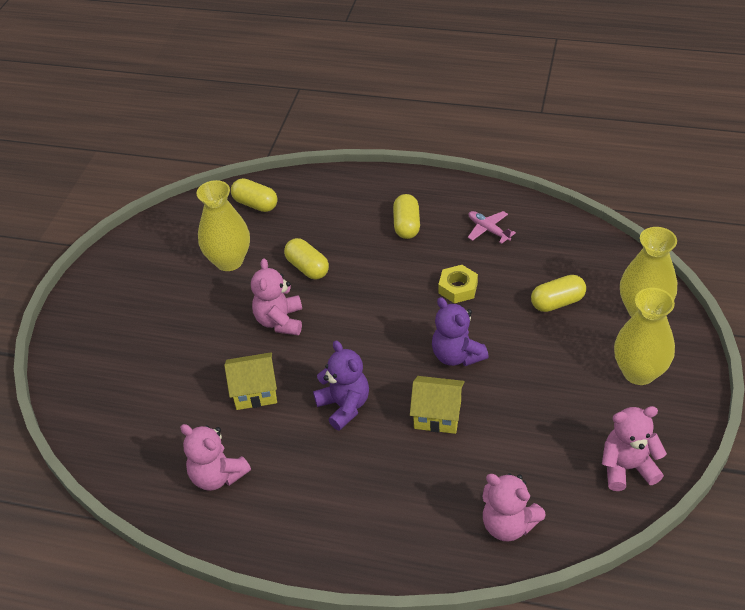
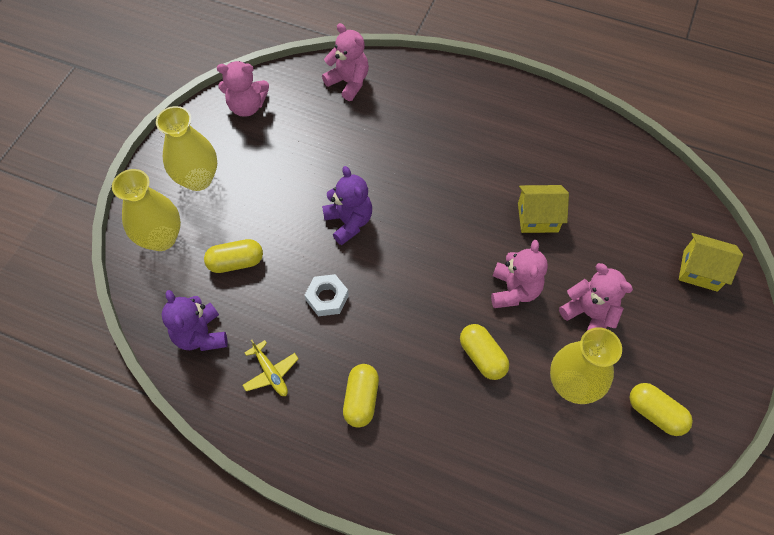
camera: 175 degrees left, 15 degrees up
pink teddy bear [180,424,251,491] -> pink teddy bear moved to [559,263,633,330]
yellow capsule [231,178,278,212] -> yellow capsule moved to [629,383,693,436]
purple teddy bear [313,341,369,431] -> purple teddy bear moved to [162,290,228,351]
yellow house [410,376,465,434] -> yellow house moved to [679,233,743,292]
yellow nut [438,265,478,303] -> white nut [305,274,349,316]
pink plane [468,211,516,244] -> yellow plane [242,340,299,396]

